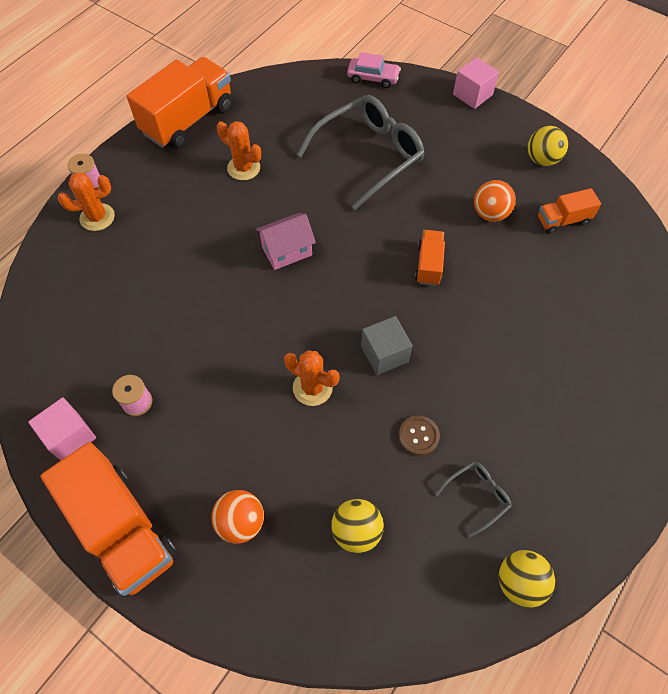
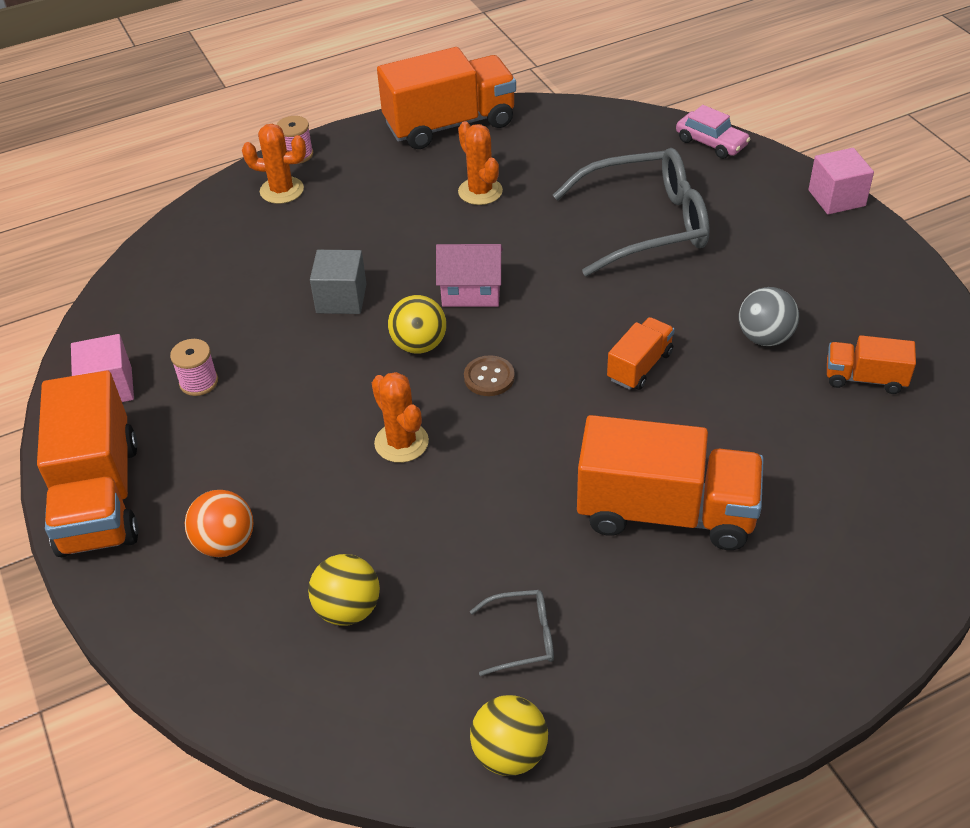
camera: 30 degrees right, 15 degrees down
grey cube [361,316,412,375] -> grey cube moved to [310,250,366,314]
brown button [399,415,440,456] -> brown button moved to [464,355,515,396]
orange ball [474,180,516,222] -> grey ball [739,287,799,346]
yellow ball [528,126,568,166] -> yellow ball moved to [388,295,447,354]
none -> orange truck [577,415,764,550]

